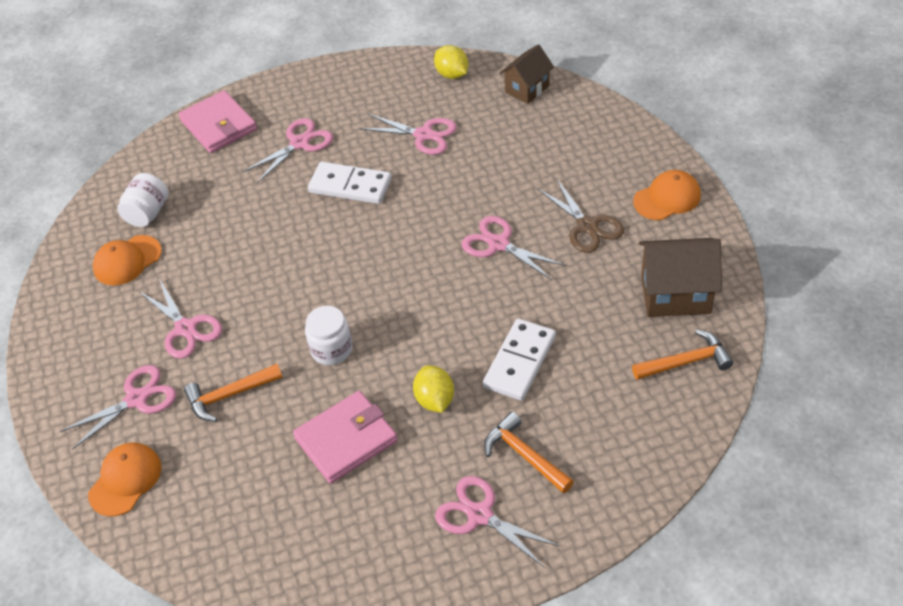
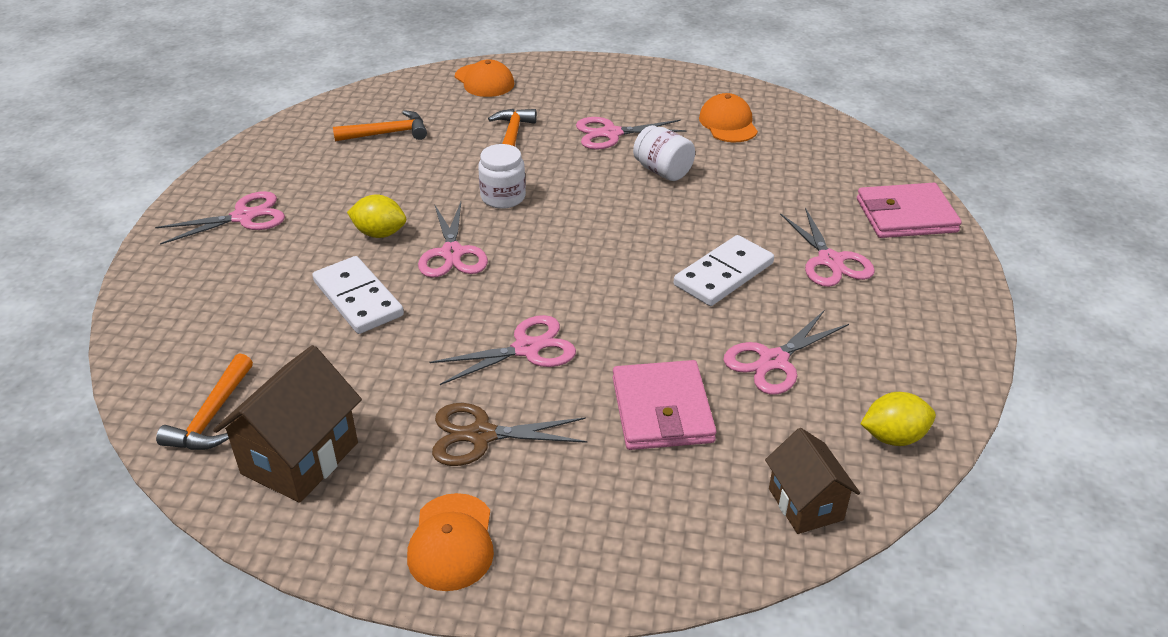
camera: 115 degrees right, 10 degrees down
pink scissors [60,365,176,450] -> pink scissors moved to [418,202,488,278]
white jar [117,173,169,227] -> white jar moved to [633,125,695,181]
pink wallet [293,391,398,484] -> pink wallet moved to [613,360,716,450]
orange hammer [484,412,574,493] -> orange hammer moved to [333,110,427,141]

